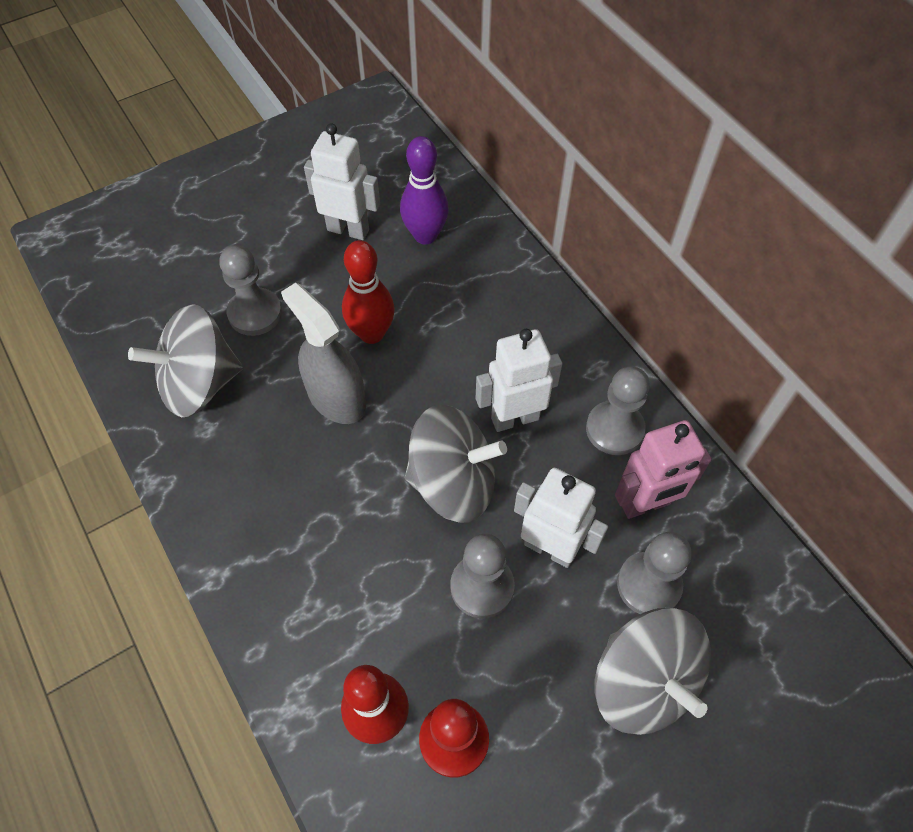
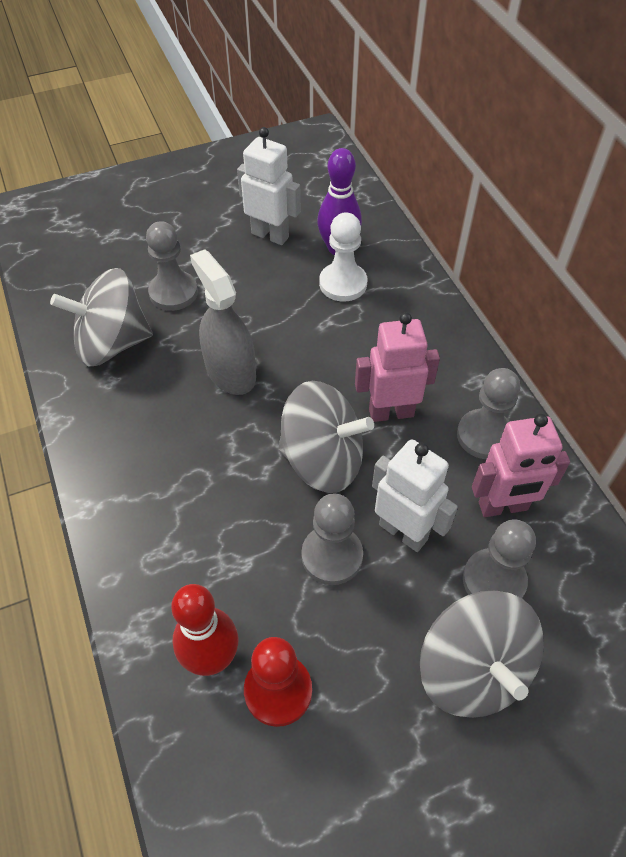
camera: 10 degrees right, 5 degrees down
red bowling pin [342,240,395,344] -> none
white robot [476,329,562,432] -> pink robot [355,312,440,422]
none -> white pawn [319,212,367,302]

